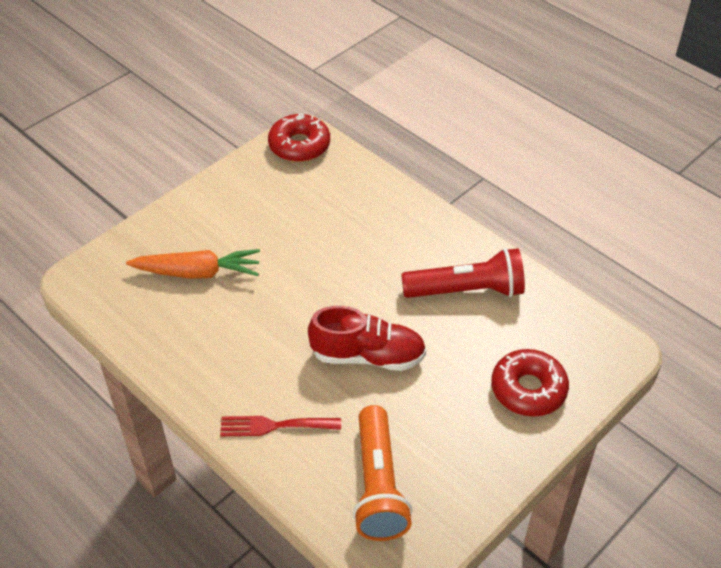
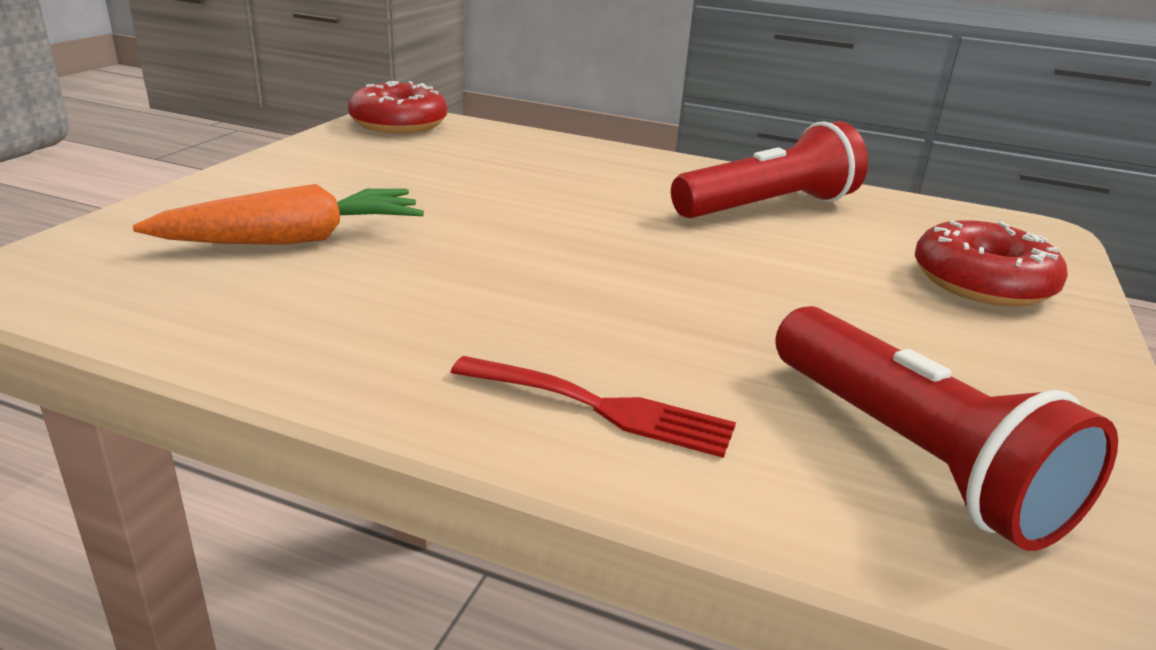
camera: 25 degrees left, 20 degrees down
red fork [220,416,341,436] -> red fork turned 135 degrees counterclockwise [451,356,736,458]
red shoe [308,306,426,371] -> none
orange flashlight [353,405,412,541] -> red flashlight [775,306,1118,551]

